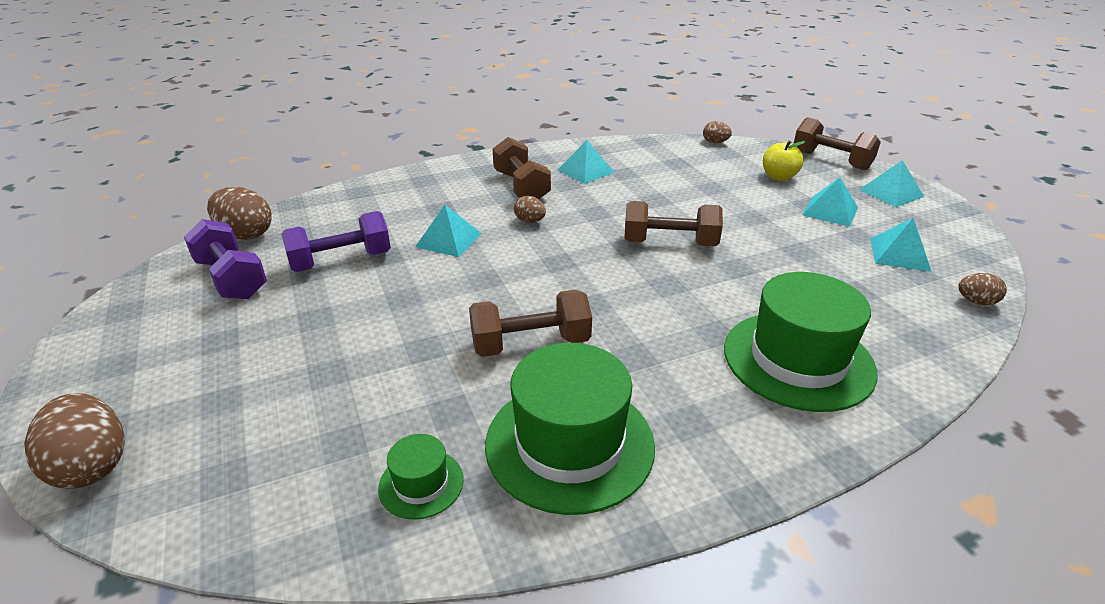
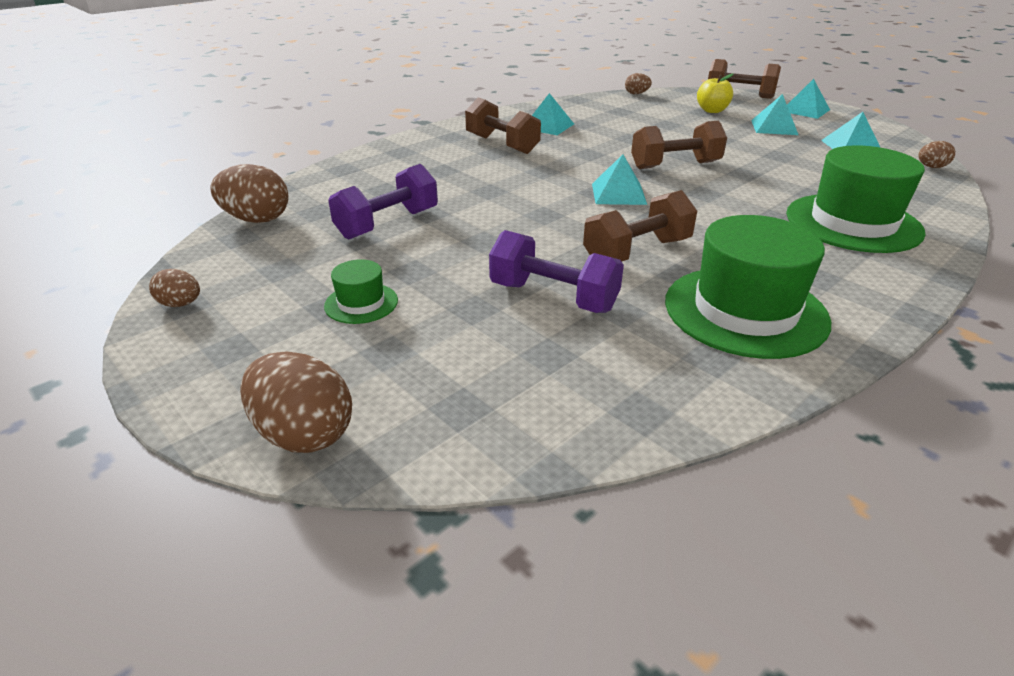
camera: 20 degrees left, 0 degrees up
purple dumbbell [184,219,267,299] -> purple dumbbell moved to [489,230,624,313]
green hat [378,434,464,520] -> green hat moved to [324,259,398,324]
turquoise pyramid [415,205,482,257] -> turquoise pyramid moved to [592,155,647,205]
brown egg [514,196,546,223] -> brown egg moved to [149,269,200,307]

